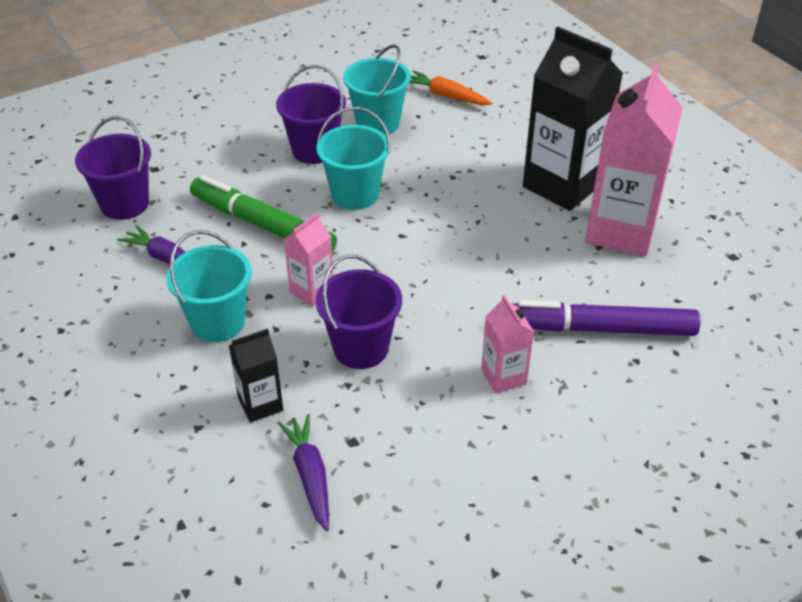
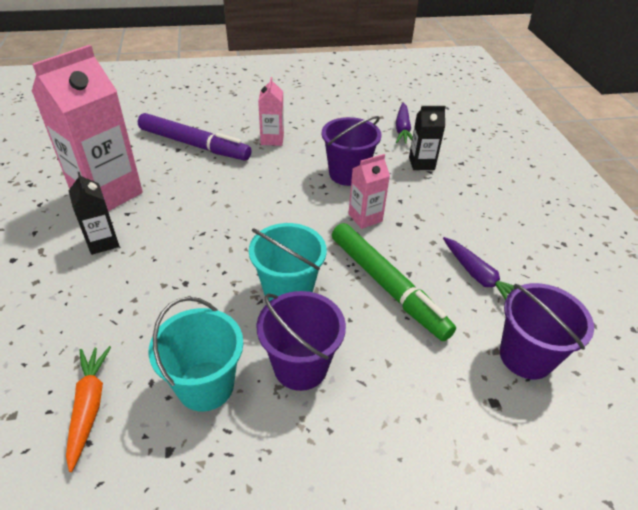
camera: 160 degrees left, 0 degrees up
turquoise bucket [166,230,252,342] -> none
orange carrot [410,70,492,105] -> orange carrot turned 150 degrees counterclockwise [66,346,111,472]
black carton [523,27,623,211] -> black carton [69,172,119,255], size x0.49

